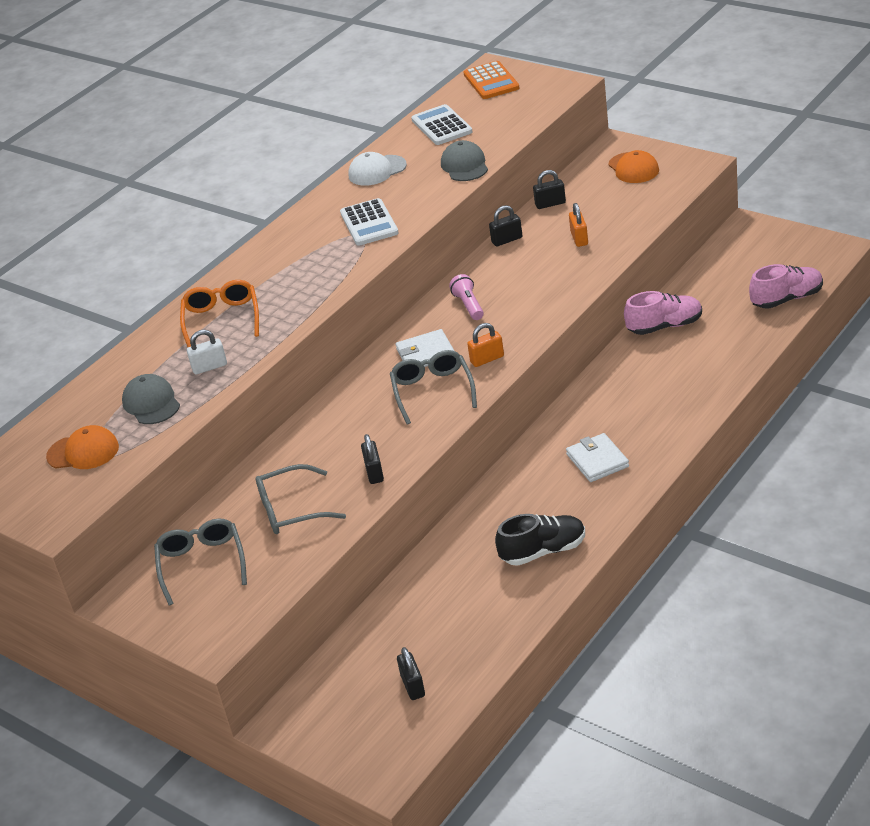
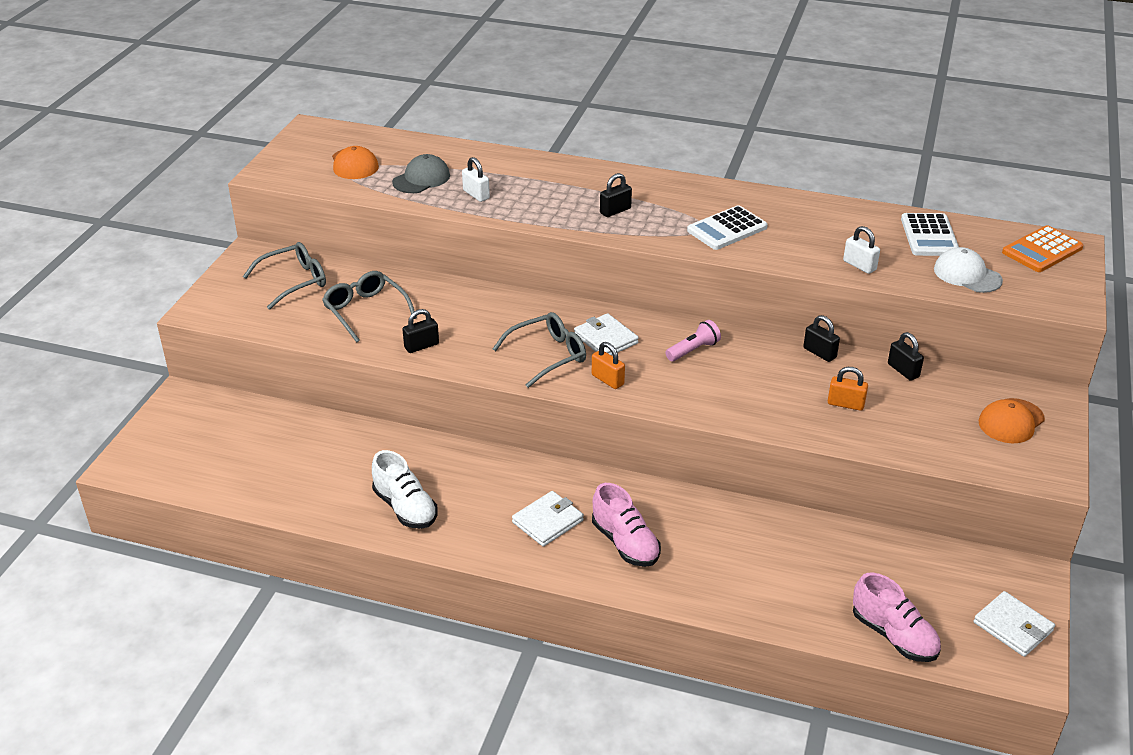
camera: 65 degrees right, 0 degrees up
orange glasses [180,280,259,347] -> none
white cap [348,152,407,186] -> white cap moved to [934,247,1003,293]
black padlock [397,647,425,700] -> black padlock moved to [600,173,632,217]
white calculator [411,104,473,145] -> white calculator turned 135 degrees clockwise [901,213,959,256]
grey cap [441,140,488,181] -> white padlock [843,226,880,274]
black shoe [495,514,585,566] -> white shoe [372,450,438,529]
orange padlock [569,203,588,247] -> orange padlock turned 45 degrees clockwise [828,367,868,411]
pink shoe [624,291,702,335] -> pink shoe moved to [592,483,661,567]
none -> white wallet [974,591,1055,657]

